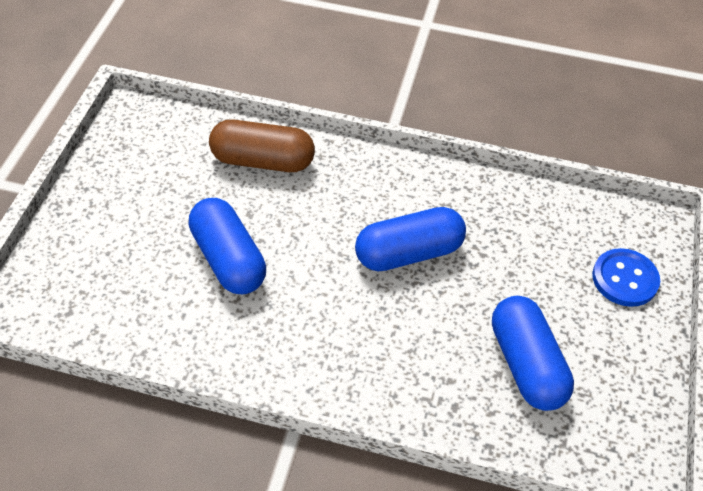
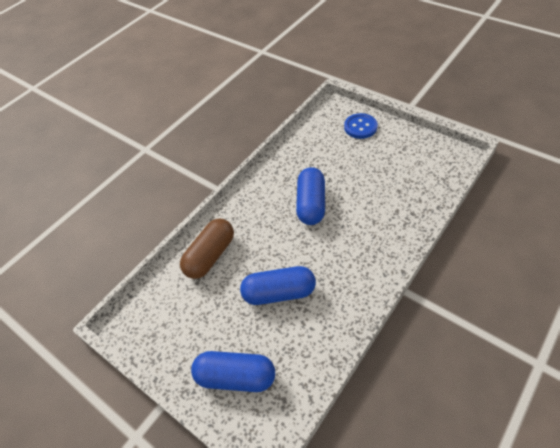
camera: 60 degrees left, 0 degrees up
blue capsule [492,296,574,411] -> blue capsule moved to [191,351,275,392]

